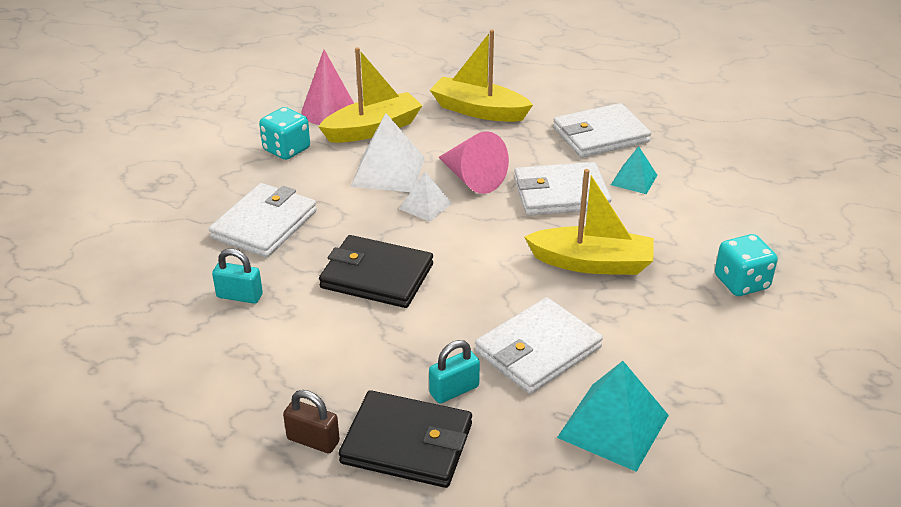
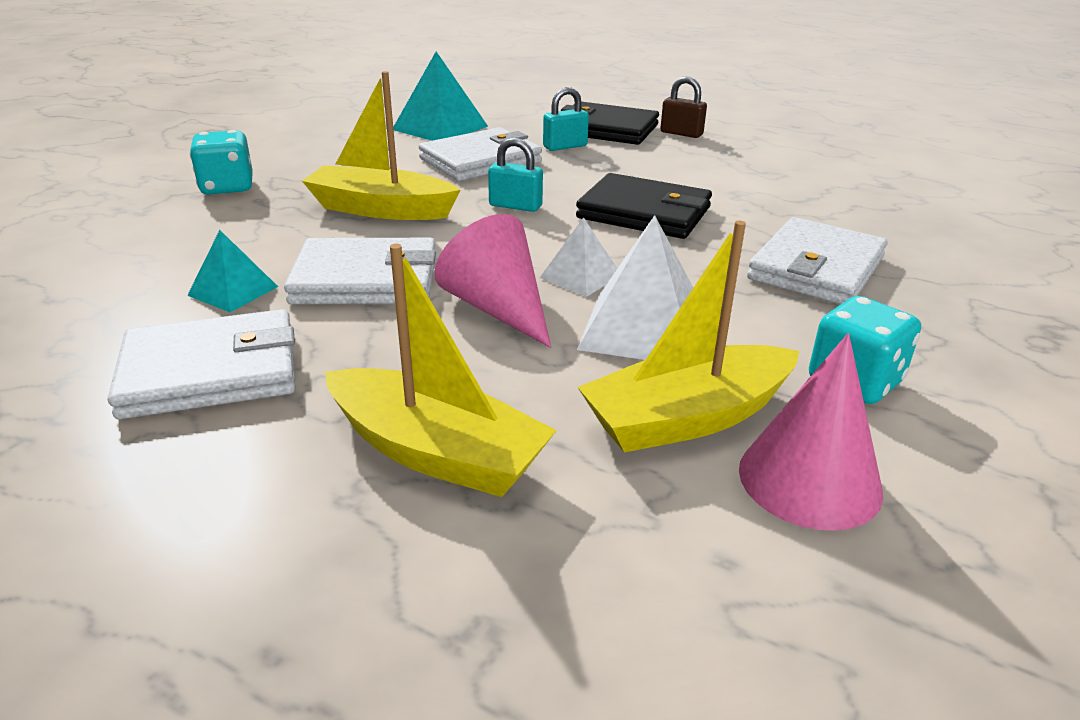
camera: 175 degrees left, 5 degrees down
turquoise padlock [212,249,263,304] -> turquoise padlock moved to [488,138,543,212]

